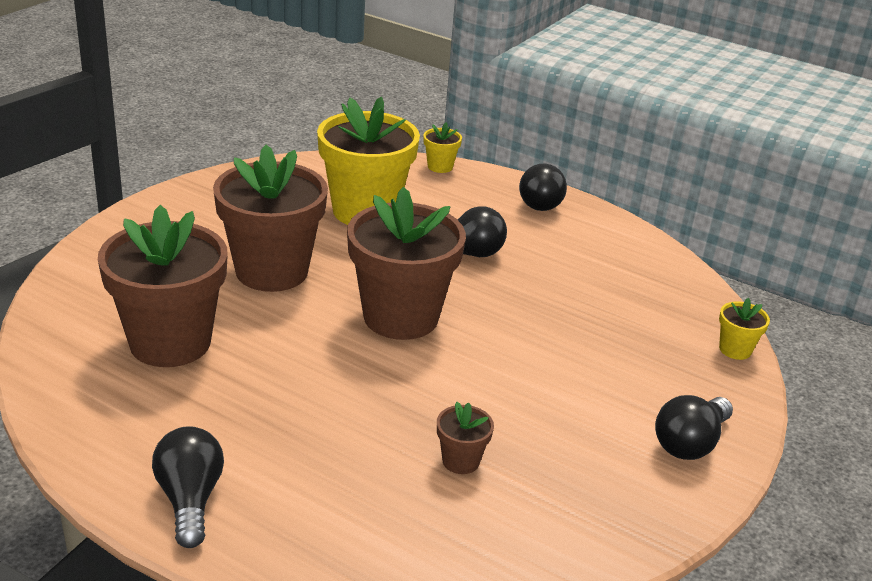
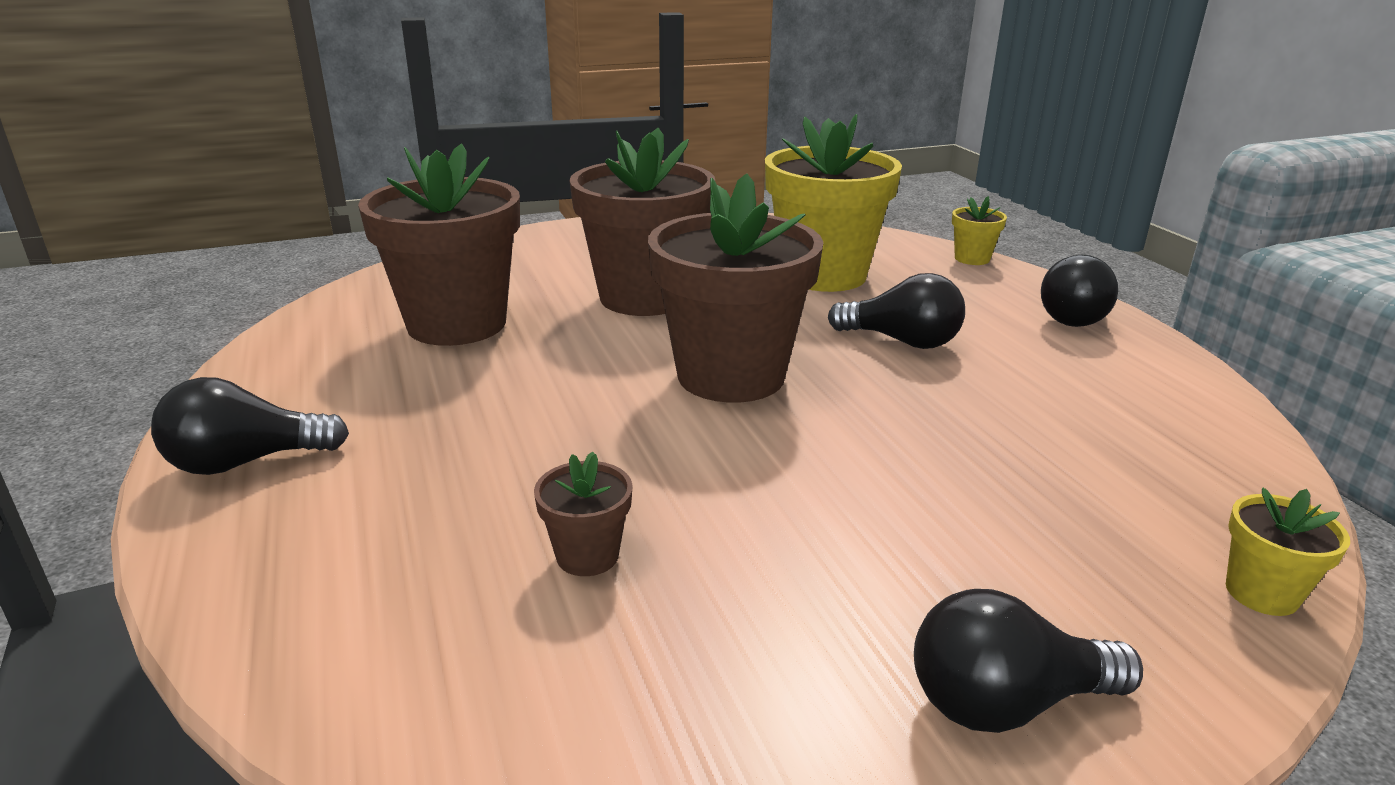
camera: 40 degrees right, 5 degrees down
black light bulb [152,426,224,548] -> black light bulb turned 135 degrees counterclockwise [151,377,349,475]

